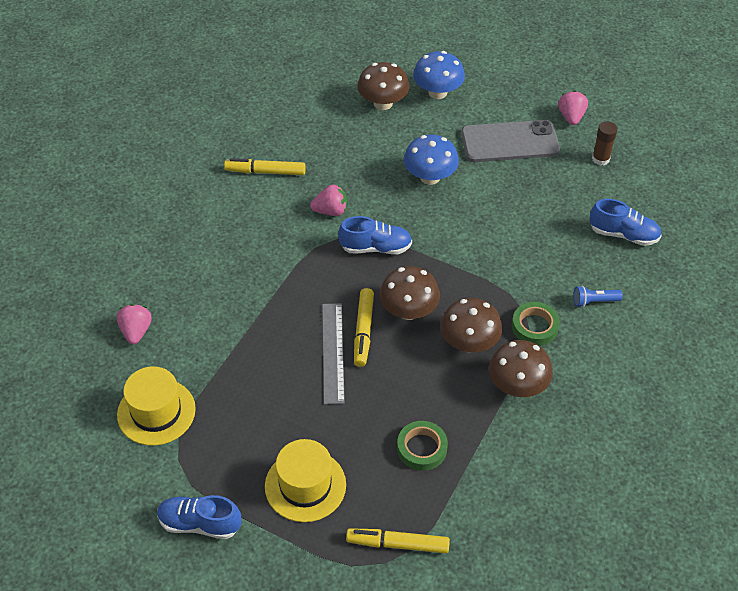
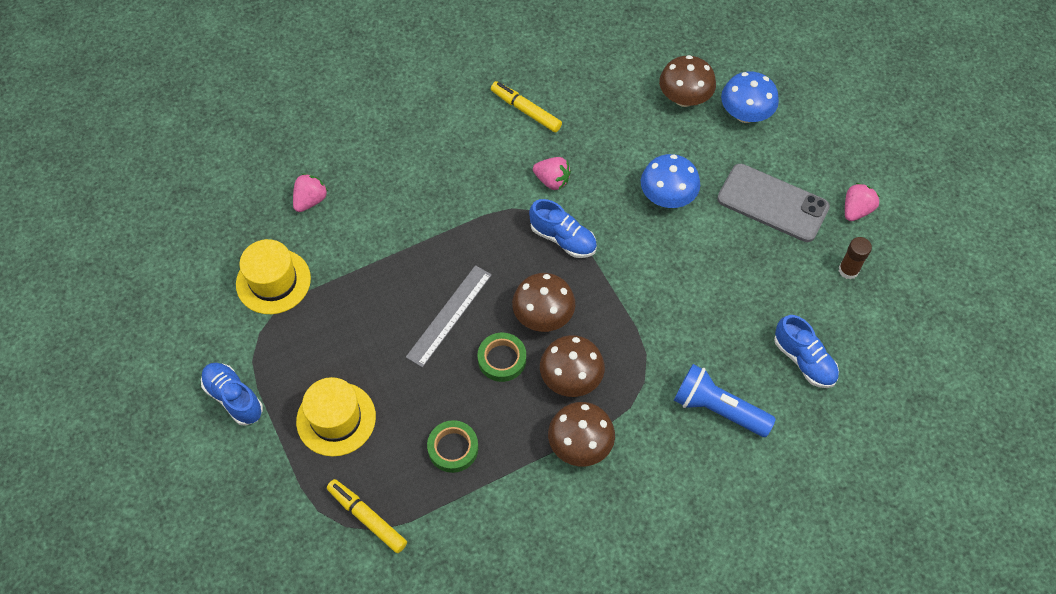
camera: 35 degrees right, 10 degrees up
yellow marker [354,288,374,367] -> none
green tape [512,302,560,346] -> green tape moved to [478,333,526,382]
blue flashlight [573,286,623,307] -> blue flashlight [674,364,776,437], size x1.91

